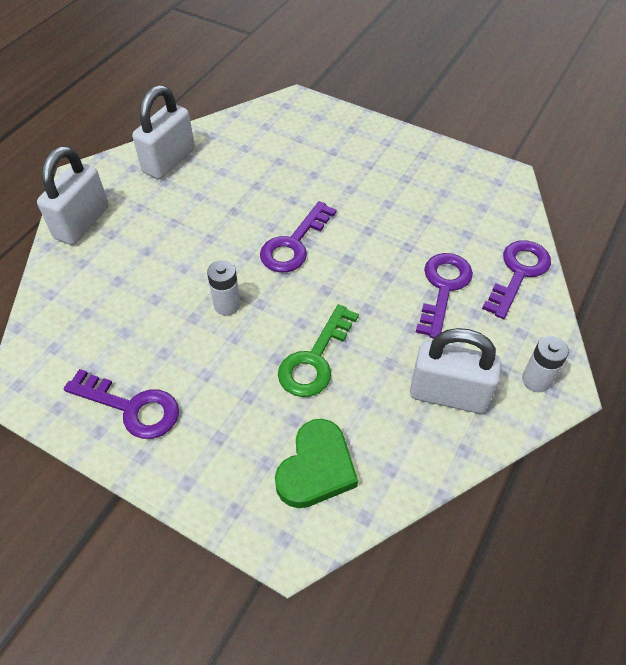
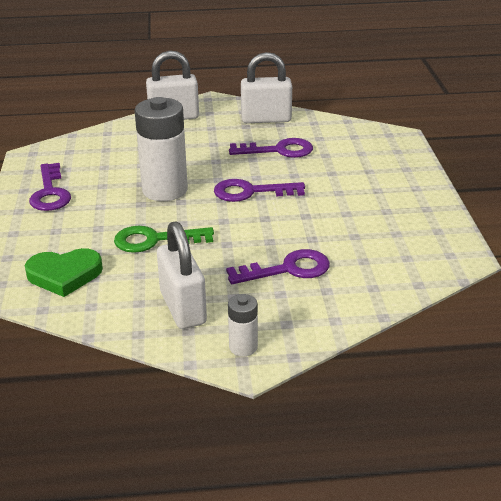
camera: 55 degrees right, 20 degrees down
white battery [207,260,241,316] -> white battery [134,97,188,201], size x2.07
purple key [482,240,551,319] -> purple key moved to [229,138,313,158]

